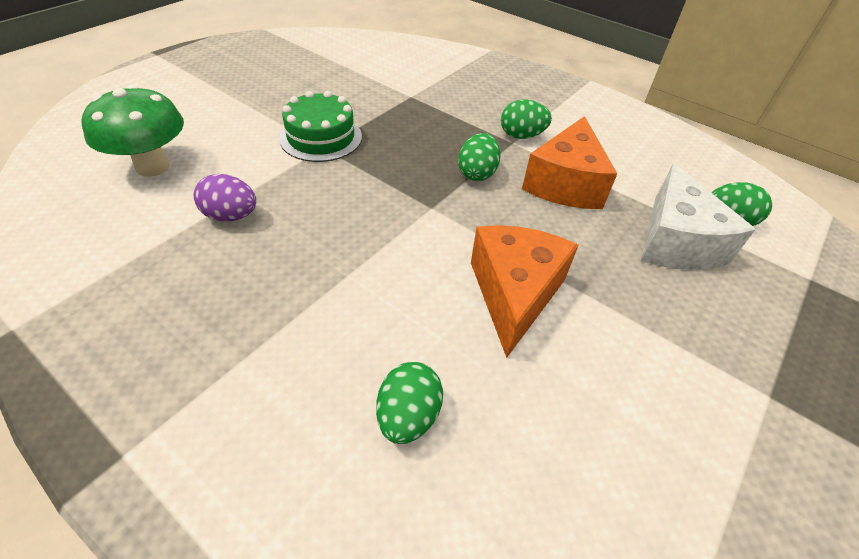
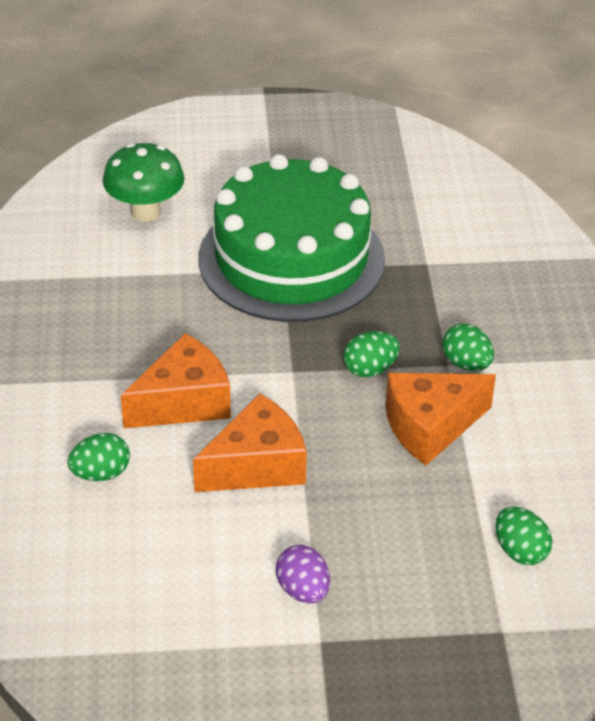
camera: 50 degrees right, 5 degrees down
purple egg [194,174,256,221] -> purple egg moved to [276,545,330,603]
green cake [279,91,362,162] -> green cake [199,154,385,322], size x2.14
white cheese [641,163,756,270] -> none
none -> orange cheese [121,333,231,428]

